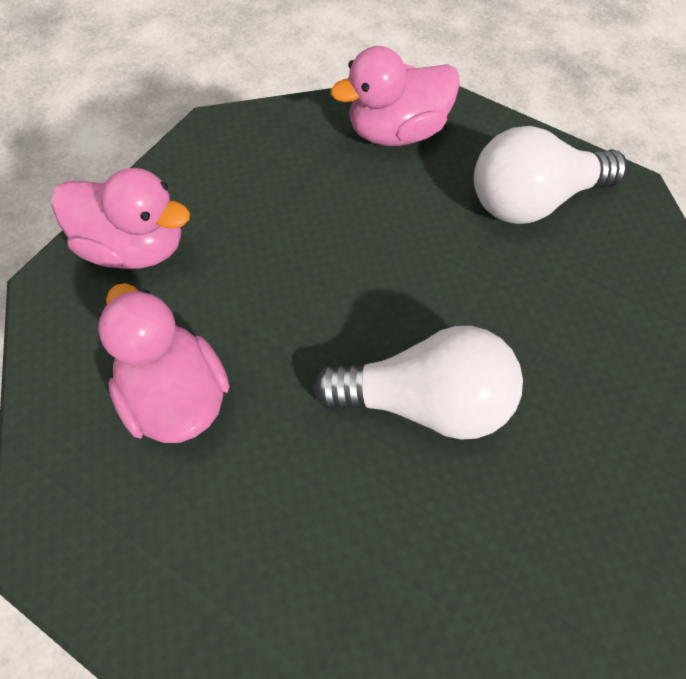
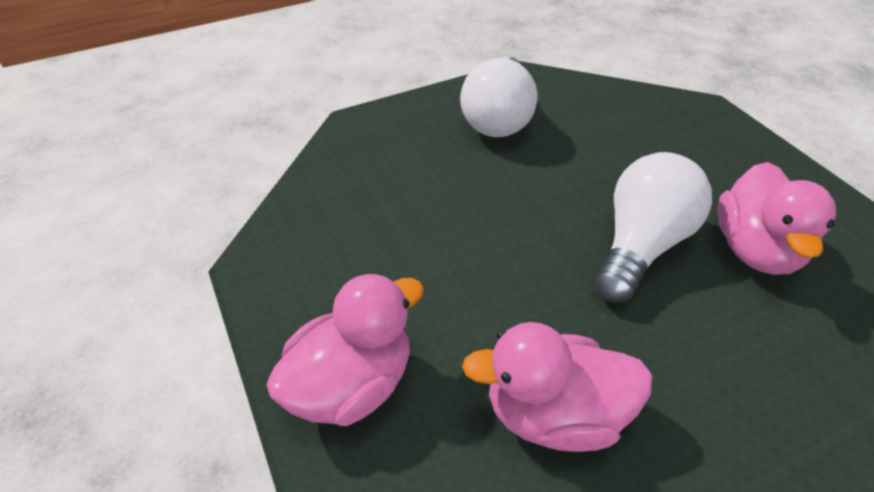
camera: 60 degrees left, 15 degrees down
pink duck [330,46,460,146] -> pink duck moved to [717,162,836,275]

